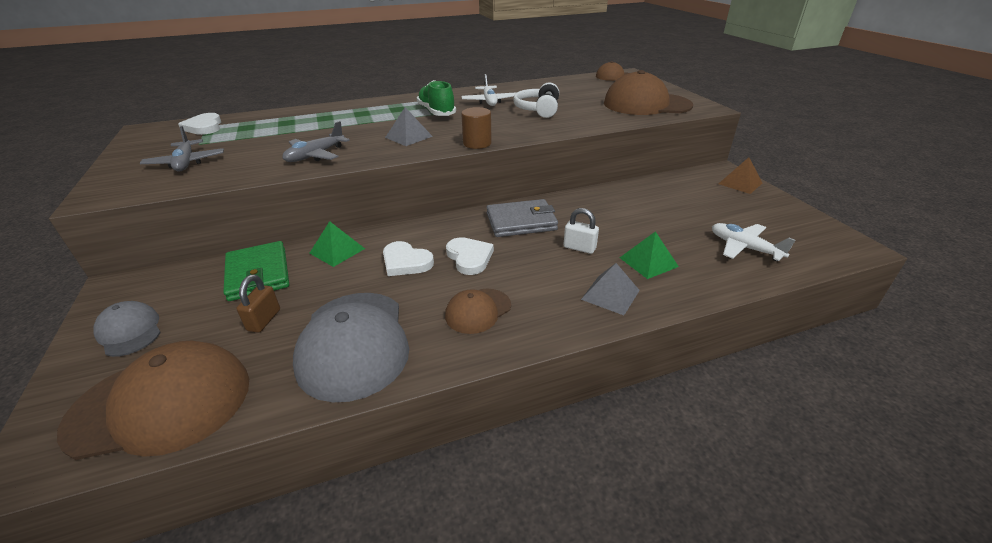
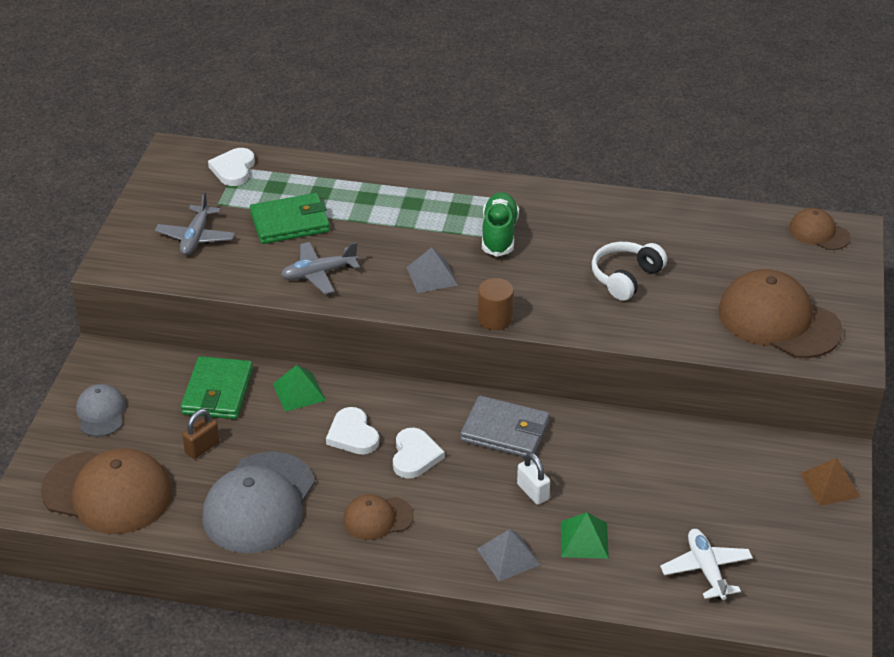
camera: 30 degrees right, 5 degrees up
white plane [461,74,516,106] -> none
none -> green wallet [250,193,330,244]

